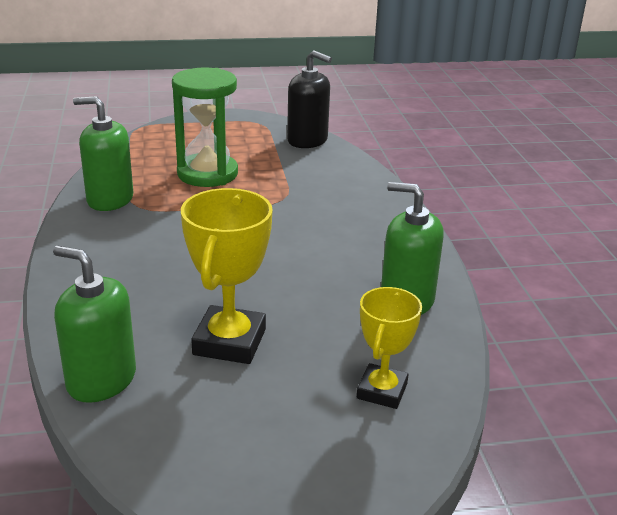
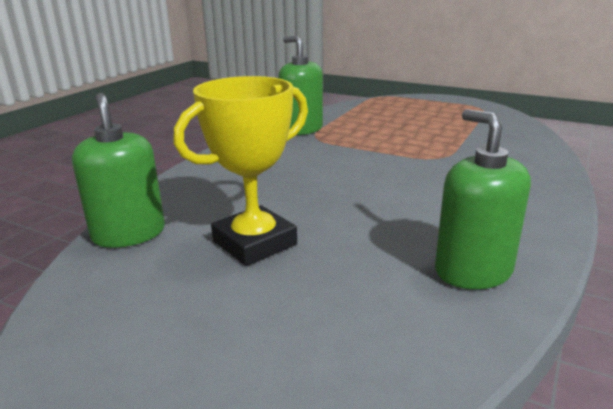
camera: 40 degrees right, 5 degrees down
green hourglass [172,68,238,187] -> none
black soap dispenser [287,50,332,148] -> none
yellow trophy [357,287,422,409] -> none

